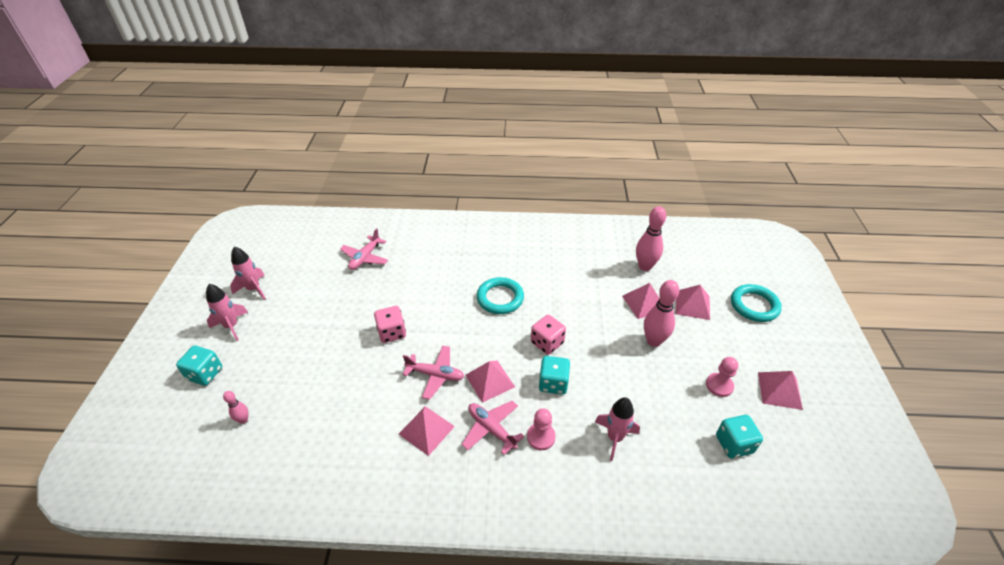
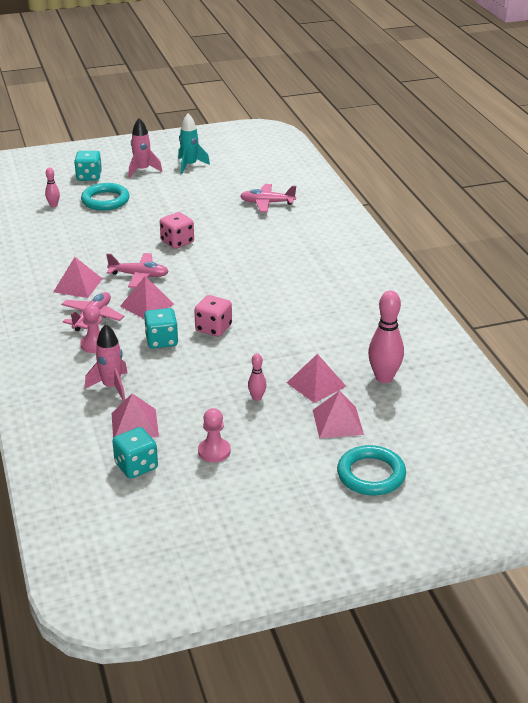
camera: 70 degrees right, 10 degrees down
pink rocket [230,246,266,300] -> turquoise rocket [178,113,210,174]
pink plane [403,346,465,400] -> pink plane turned 75 degrees counterclockwise [106,253,169,288]
turquoise ring [477,277,524,314] -> turquoise ring moved to [81,183,130,211]
pink bowling pin [644,280,679,347] -> pink bowling pin [248,353,267,401], size x0.52
pink pyramid [758,371,803,410] -> pink pyramid moved to [112,393,159,438]

